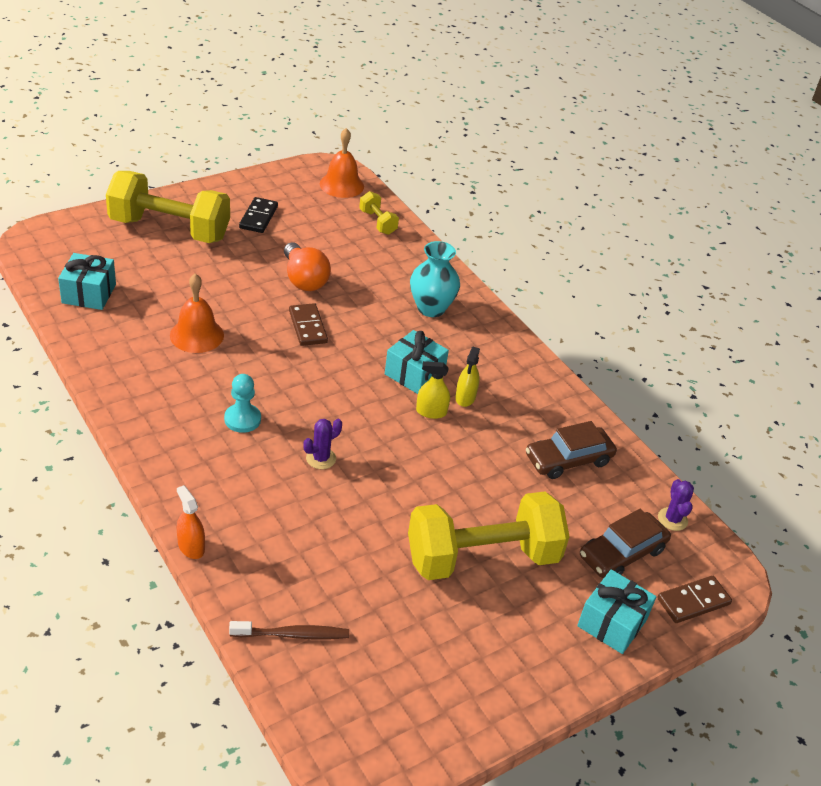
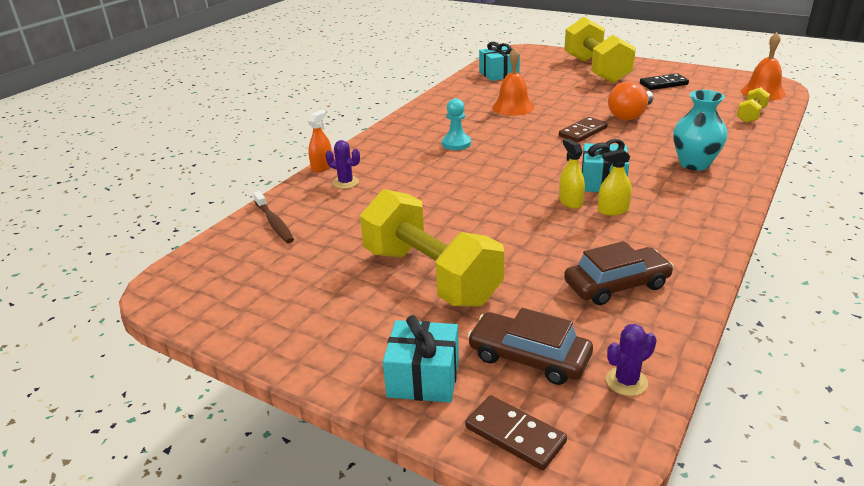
camera: 70 degrees right, 10 degrees down
purple cactus [303,419,342,469] -> purple cactus moved to [326,140,360,189]
brown car [526,421,617,479] -> brown car turned 120 degrees clockwise [564,241,674,305]

